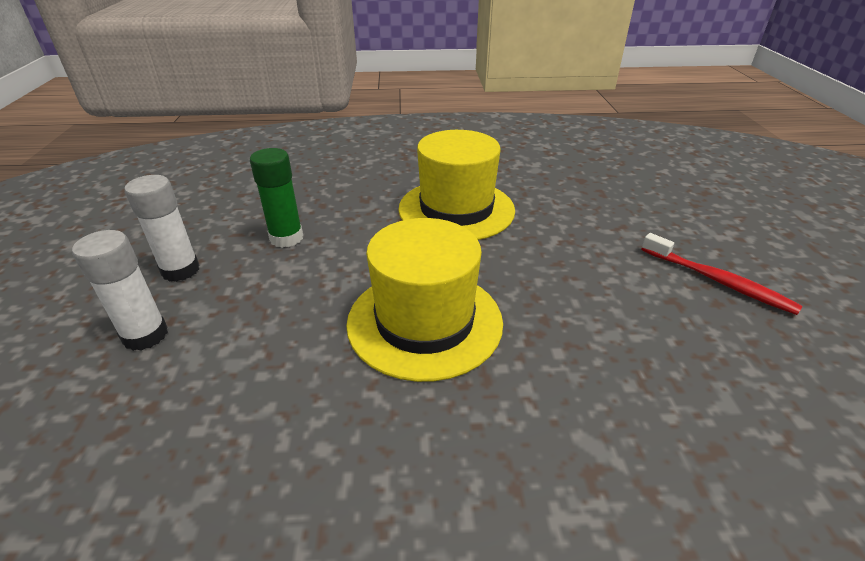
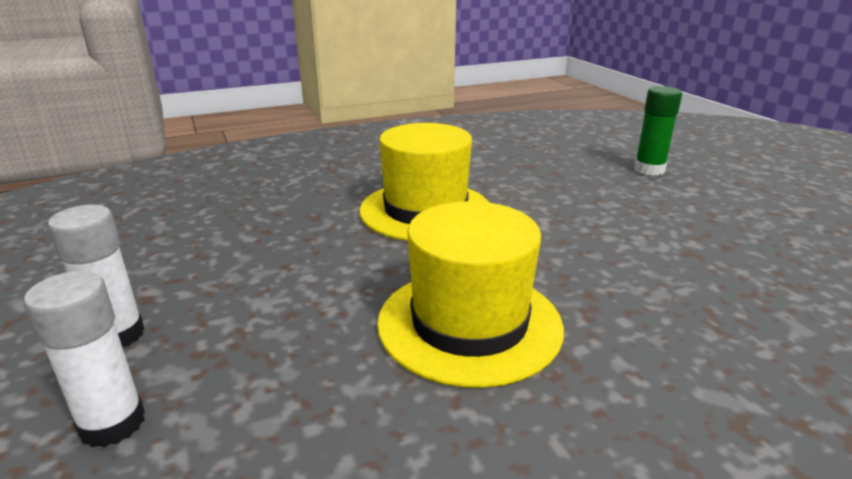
camera: 20 degrees left, 10 degrees down
green glue stick [250,148,303,248] -> green glue stick moved to [634,86,682,176]
red toothbrush [642,233,803,315] -> none

